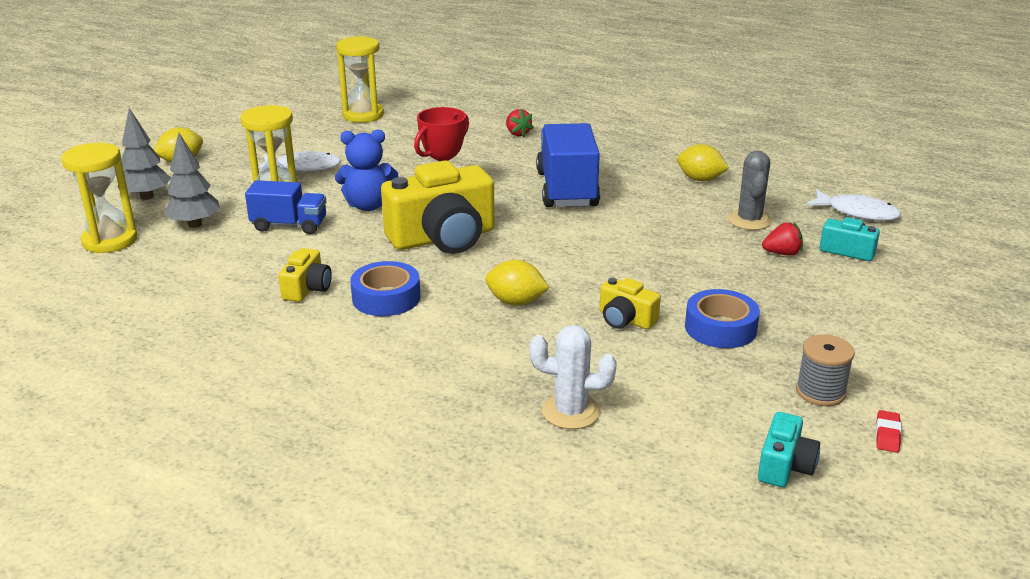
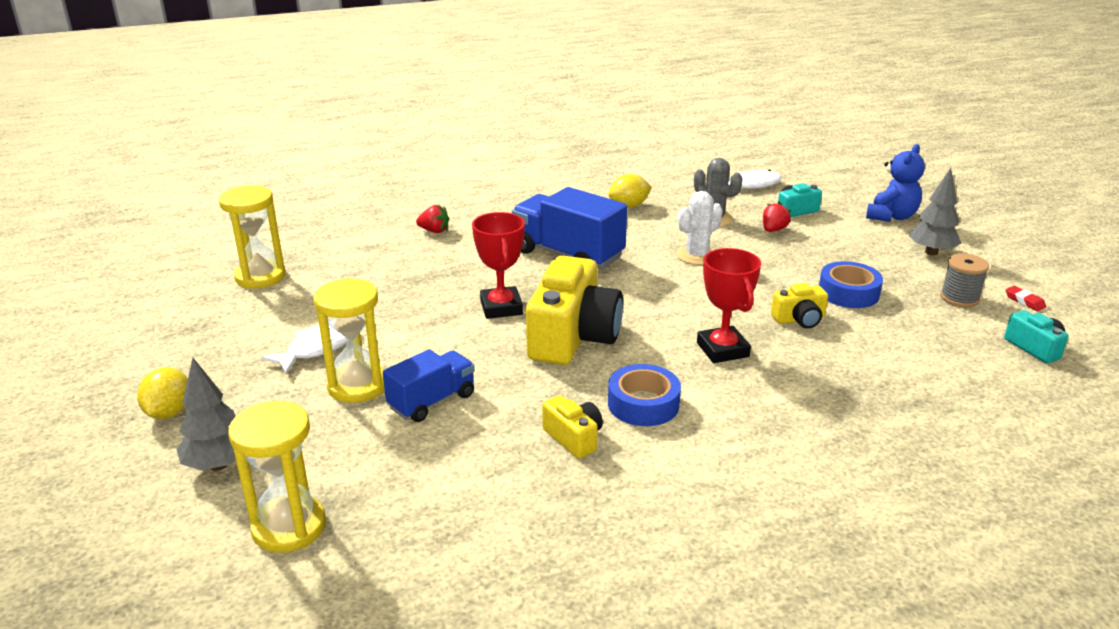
camera: 50 degrees left, 0 degrees up
grey tree [163,132,220,228] -> grey tree moved to [909,168,961,256]
blue teddy bear [335,129,398,211] -> blue teddy bear moved to [866,144,925,222]
yellow lemon [485,260,549,306] -> red trophy [697,248,761,363]
white cactus [529,325,617,429] -> white cactus moved to [677,191,723,265]

